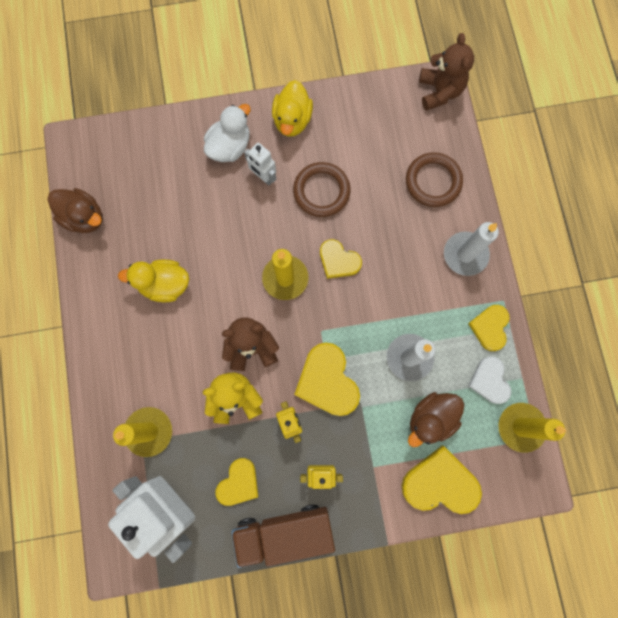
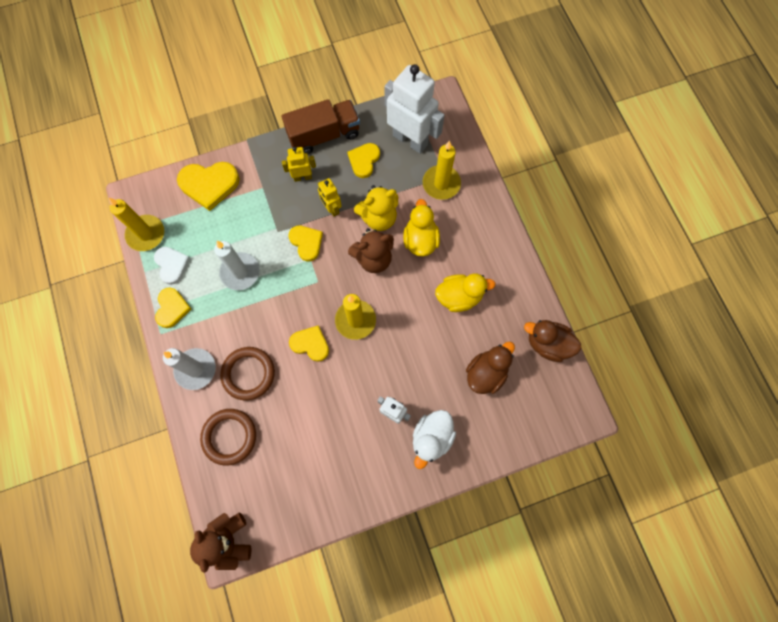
camera: 170 degrees right, 5 degrees down
yellow duck [272,80,313,137] -> yellow duck moved to [403,199,440,257]
brown ring [293,162,351,217] -> brown ring moved to [220,347,275,400]
yellow heart [294,343,360,416] -> yellow heart [288,226,323,261], size x0.64
brown duck [408,392,464,447] -> brown duck moved to [466,342,515,394]

